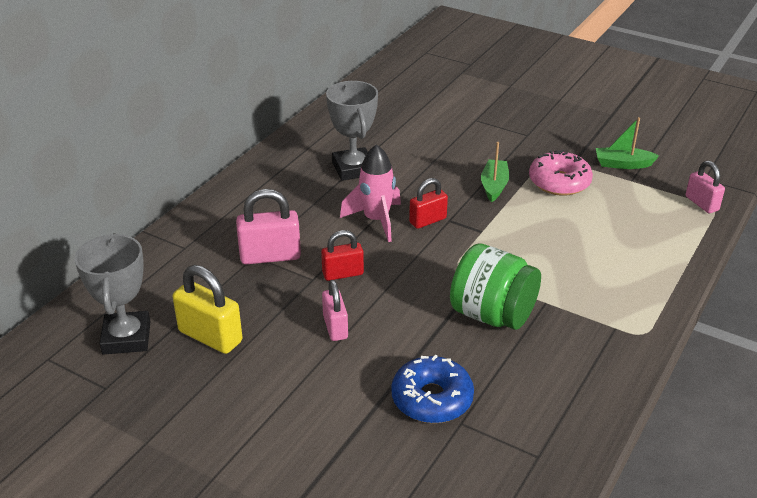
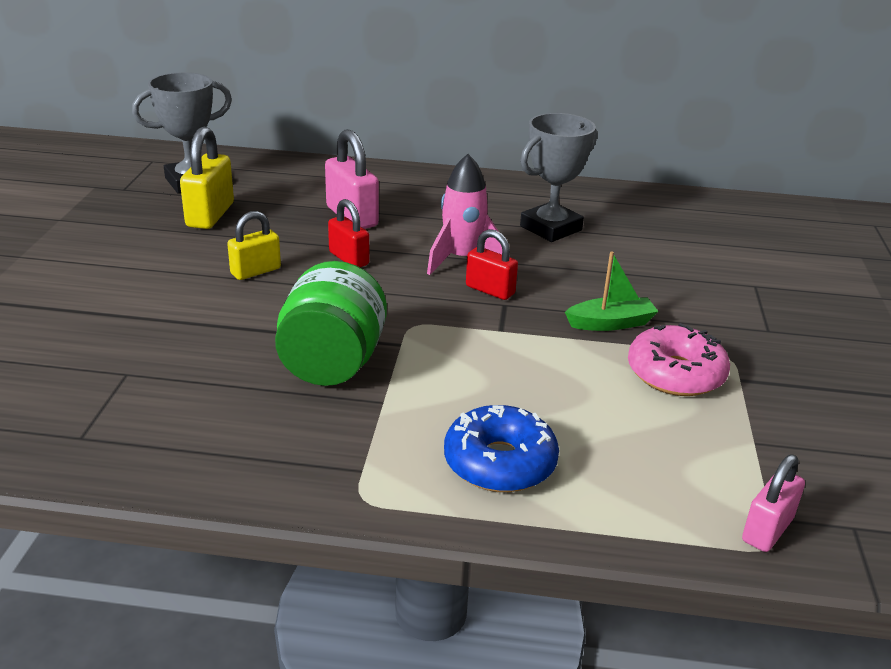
camera: 65 degrees right, 5 degrees down
pink padlock [322,280,348,341] -> yellow padlock [227,211,281,280]
blue donut [391,355,474,423] -> blue donut moved to [444,405,559,492]
green boat [596,117,659,169] -> none

